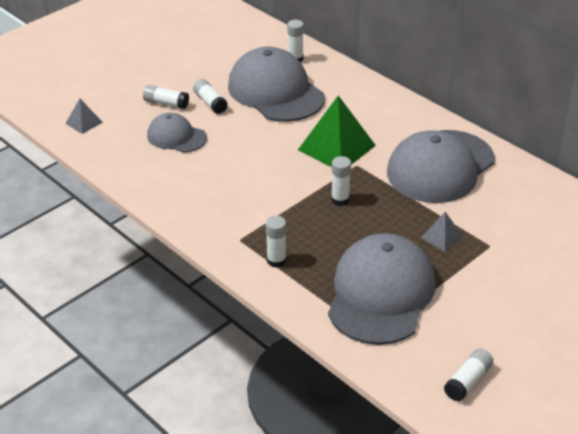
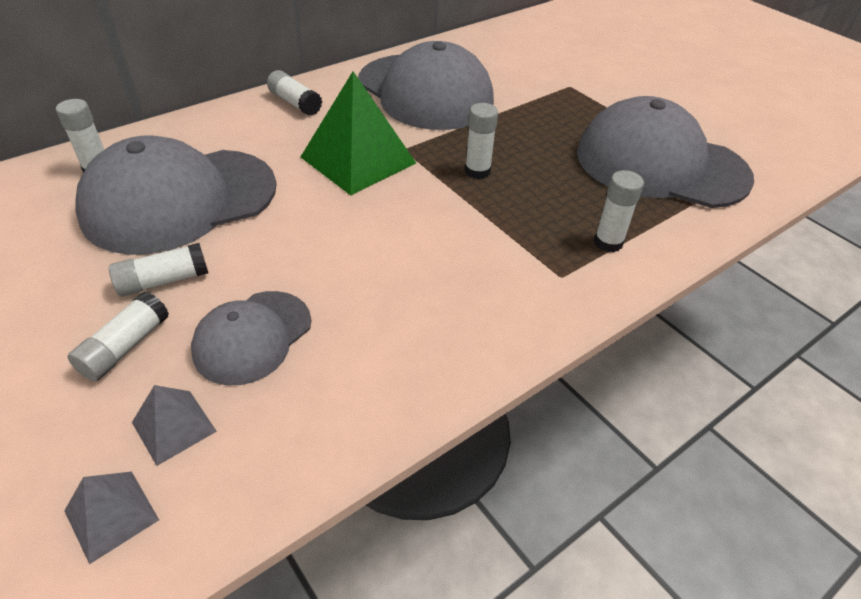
camera: 85 degrees left, 5 degrees up
grey pyramid [421,212,463,252] -> grey pyramid moved to [132,385,217,466]
white glue stick [444,348,493,402] -> white glue stick moved to [267,70,322,116]

